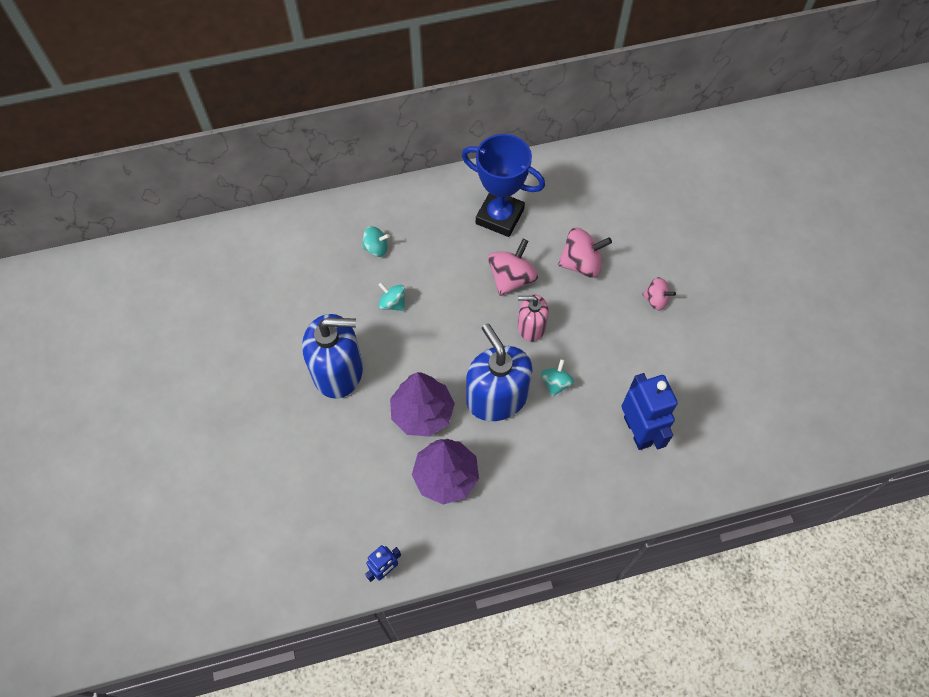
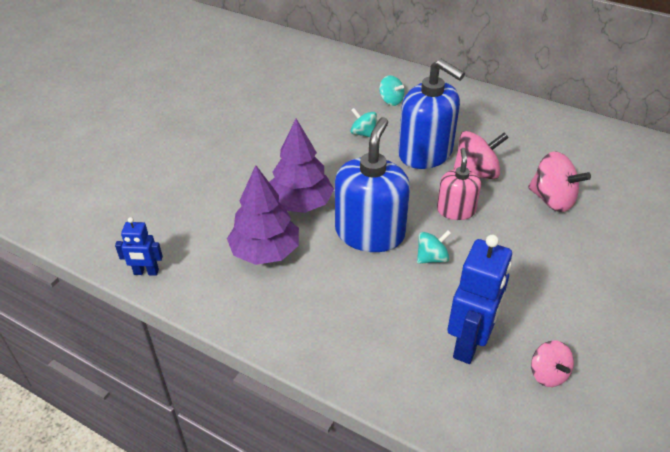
camera: 45 degrees right, 20 degrees down
blue soap dispenser [302,314,363,399] -> blue soap dispenser moved to [398,59,465,169]
turquoise spinning top [379,283,405,311] -> turquoise spinning top turned 45 degrees counterclockwise [350,108,377,137]
blue trophy [462,134,545,237] -> none
pink soap dispenser [518,295,549,341] -> pink soap dispenser turned 45 degrees clockwise [437,148,481,220]
pink spinning top [642,277,676,311] -> pink spinning top moved to [531,340,574,387]

